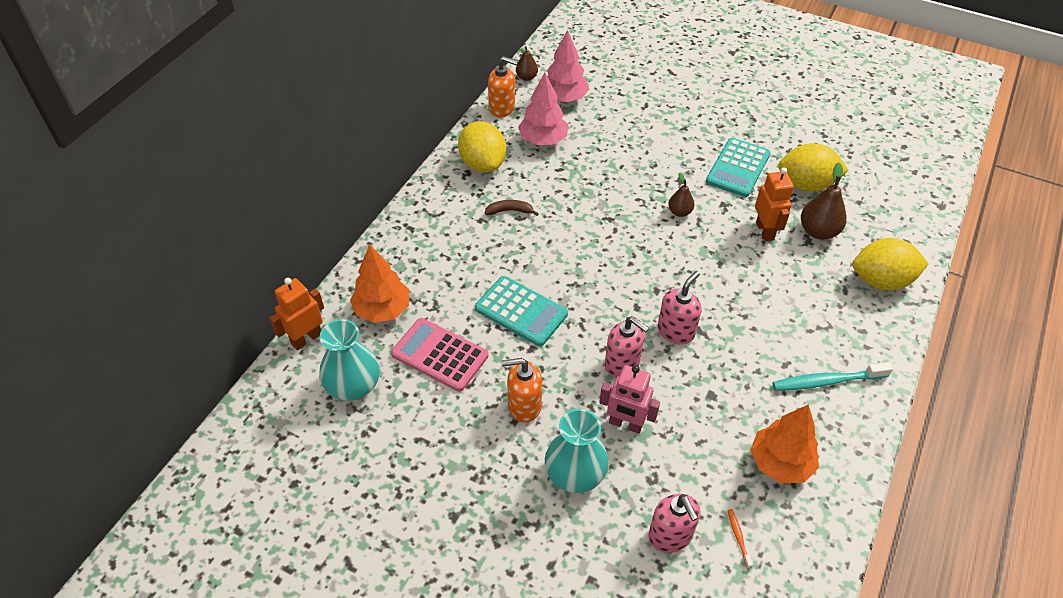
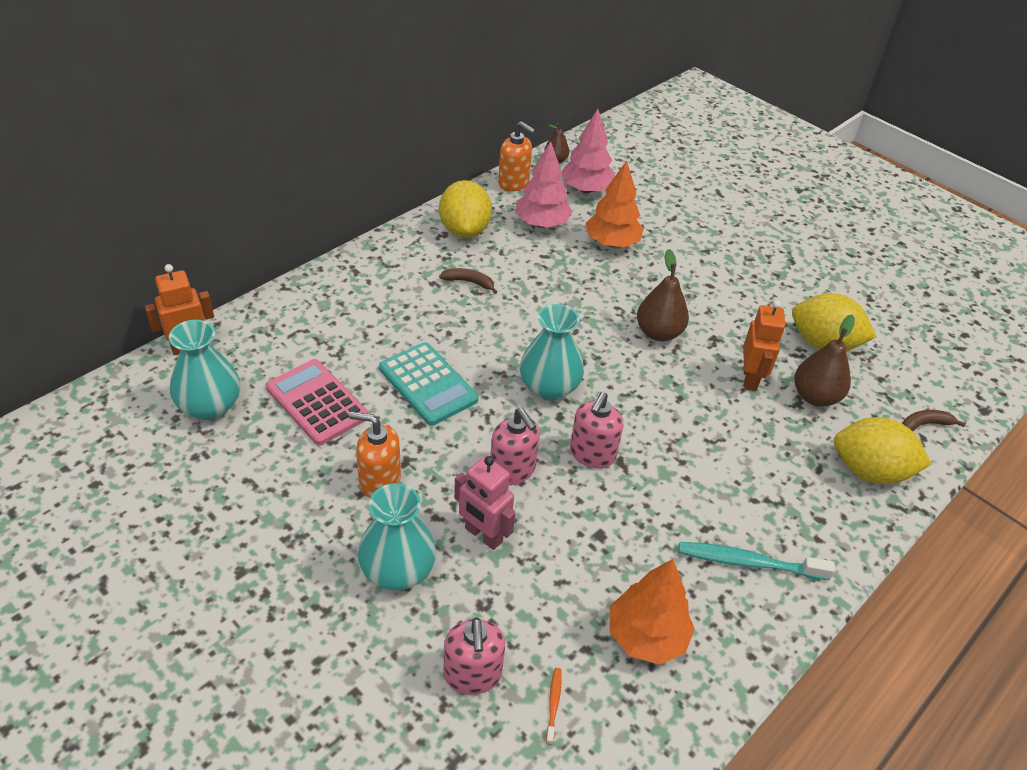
camera: 15 degrees right, 5 degrees down
orange tree [350,244,409,323] -> orange tree moved to [586,160,644,247]
pink soap dispenser [658,271,702,344] -> pink soap dispenser turned 150 degrees clockwise [570,392,623,468]
brown pear [668,172,694,217] -> brown pear [637,249,689,341], size x1.67
turquoise calculator [706,138,771,197] -> none
none -> turquoise vase [520,304,584,400]
none -> brown banana [902,410,966,431]

